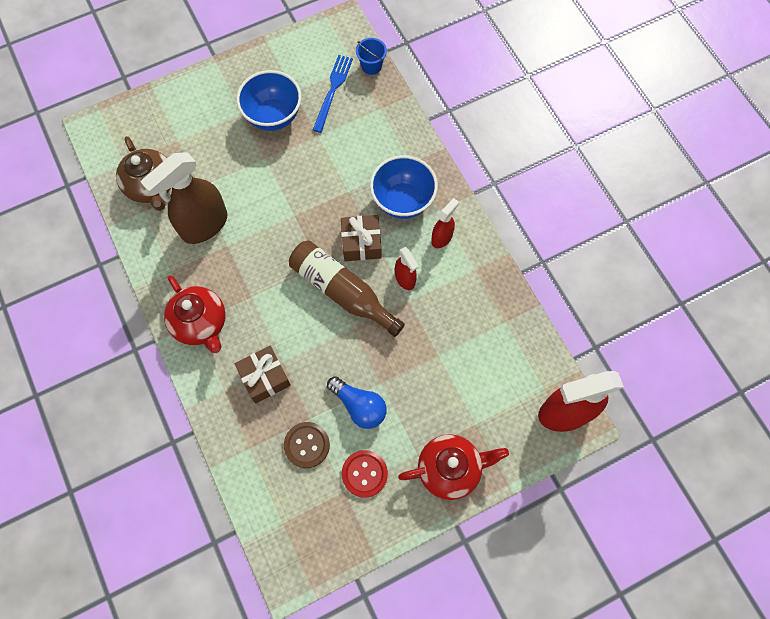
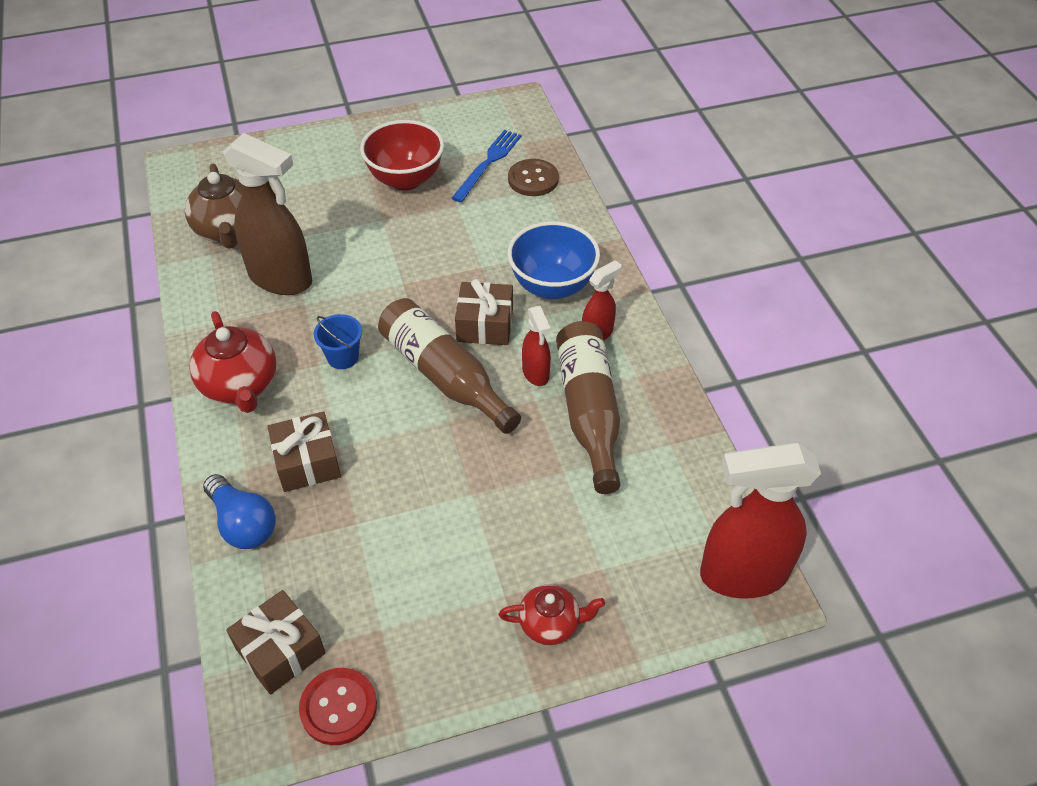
camera: 10 degrees right, 20 degrees down
brown spray bottle [141,152,228,244] -> brown spray bottle turned 120 degrees counterclockwise [223,133,312,295]
blue bowl [236,70,302,131] -> red bowl [360,120,444,191]
brown button [284,422,330,468] -> brown button moved to [508,159,559,196]
blue light bulb [327,376,387,429] -> blue light bulb moved to [203,474,276,549]
red button [342,450,388,498] -> red button moved to [299,668,377,745]
blue bucket [356,38,387,75] -> blue bucket moved to [314,314,362,369]
red teapot [398,434,509,500] -> red teapot [499,584,605,645], size x0.62
none -> brown gift [226,590,326,694]
none -> brown bottle [556,321,620,494]

